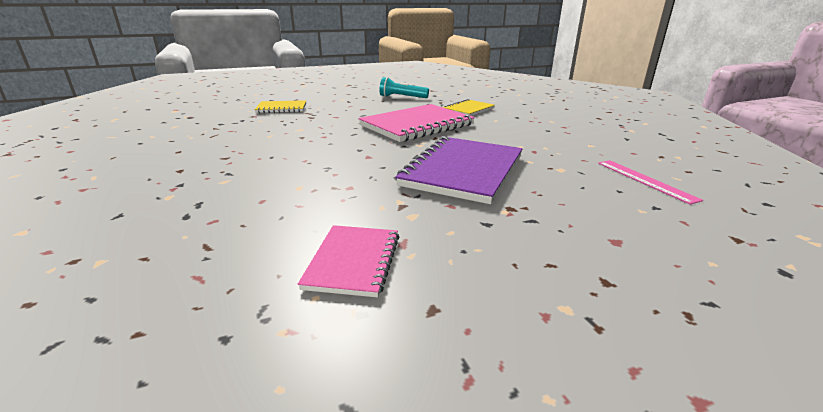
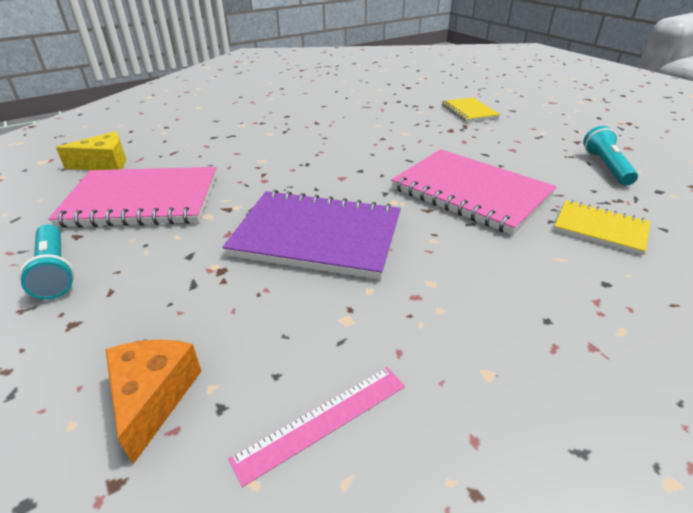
camera: 80 degrees right, 10 degrees up
pink notebook [298,225,399,297] -> pink notebook [48,167,217,228], size x1.84
none -> turquoise flashlight [19,224,74,300]
none -> yellow cheese [56,131,126,170]
none -> orange cheese [105,340,201,464]

